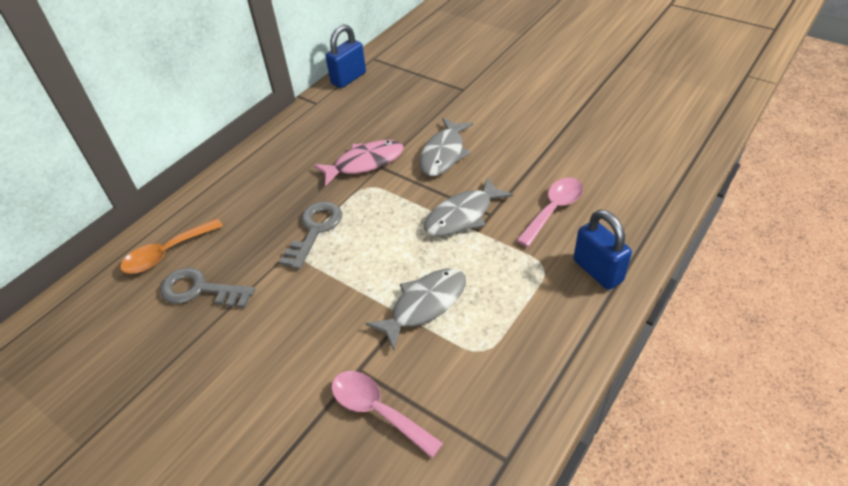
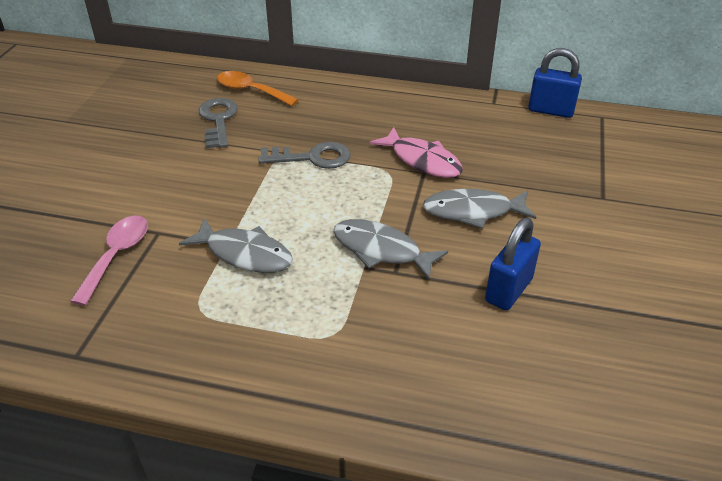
camera: 65 degrees right, 5 degrees down
pink spoon [516,178,583,247] -> none
blue padlock [573,210,632,290] -> blue padlock moved to [485,218,541,311]

